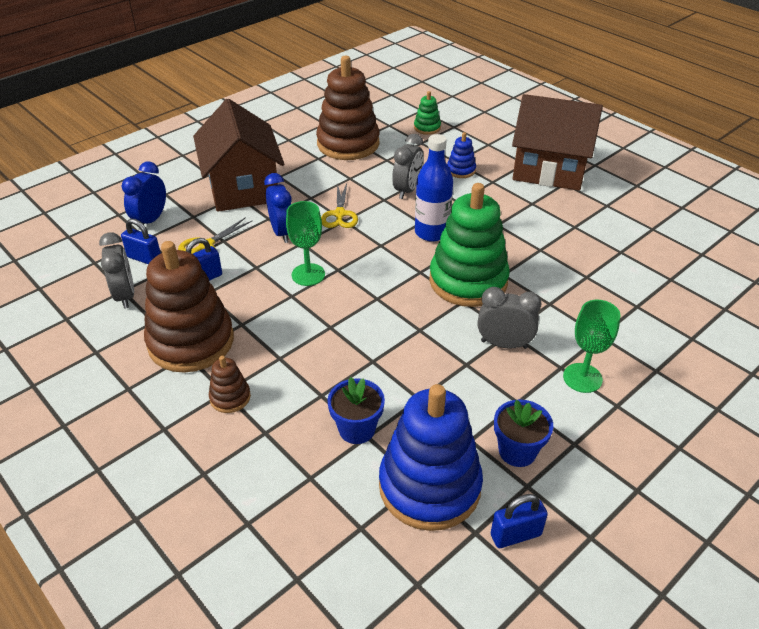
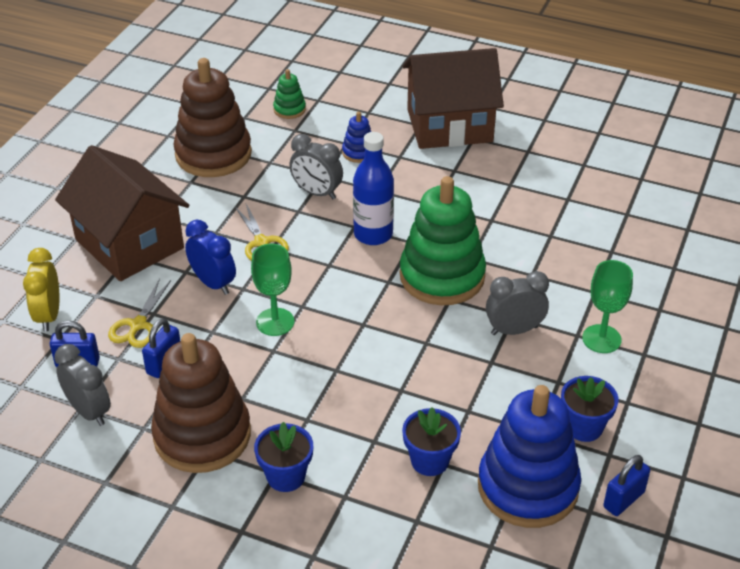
camera: 25 degrees left, 0 degrees up
blue clock [122,162,166,230] -> yellow clock [23,248,59,331]
brown stacking toy [209,356,251,413] -> blue flower pot [254,422,313,492]
grey clock [392,134,424,199] -> grey clock turned 120 degrees clockwise [289,134,343,199]

